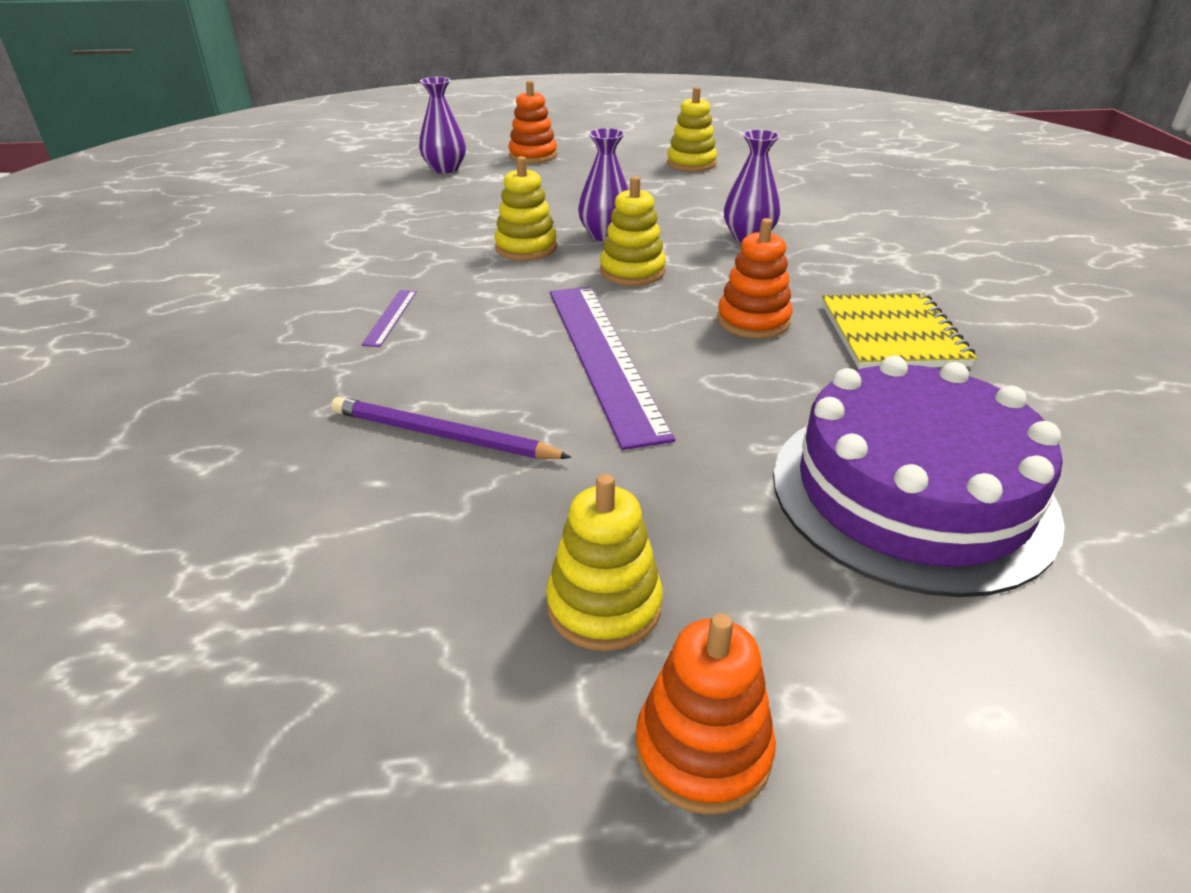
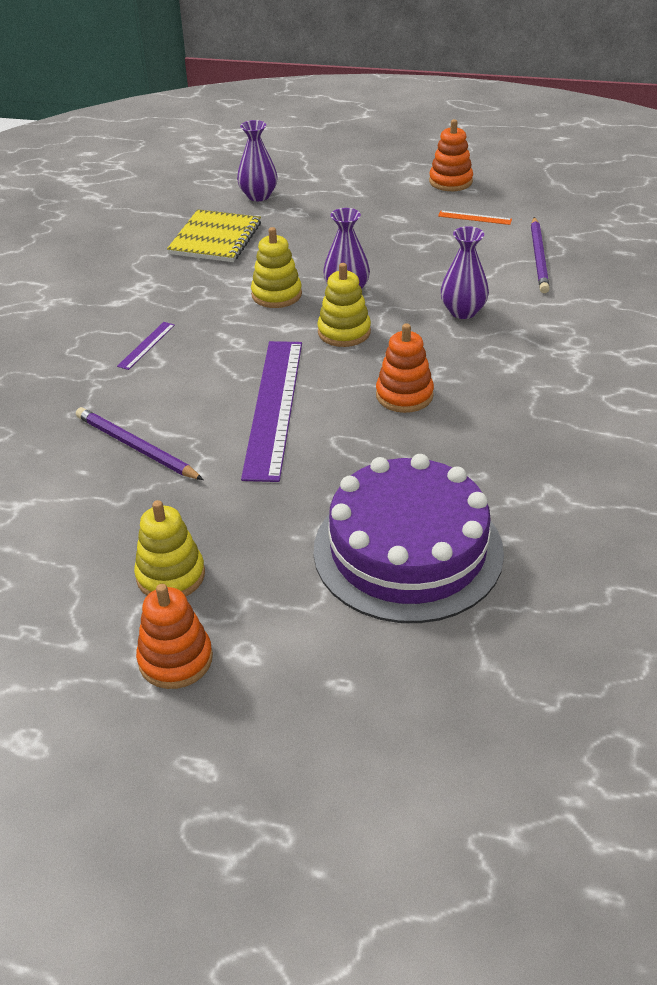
camera: 20 degrees right, 5 degrees up
orange stacking toy [508,80,557,164] -> orange stacking toy moved to [429,119,473,191]
yellow stacking toy [667,87,717,172] -> orange ruler [438,211,512,225]
yellow notebook [822,293,977,369] -> yellow notebook moved to [167,209,261,262]
none -> purple pencil [531,217,550,293]

